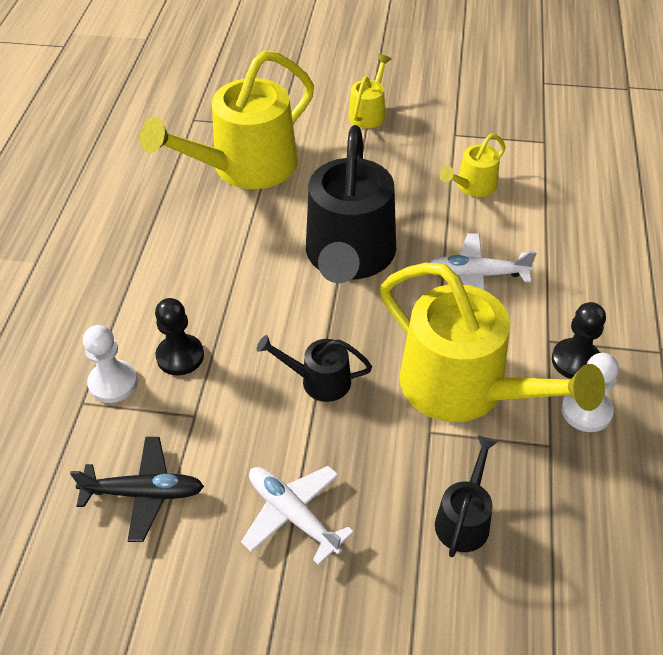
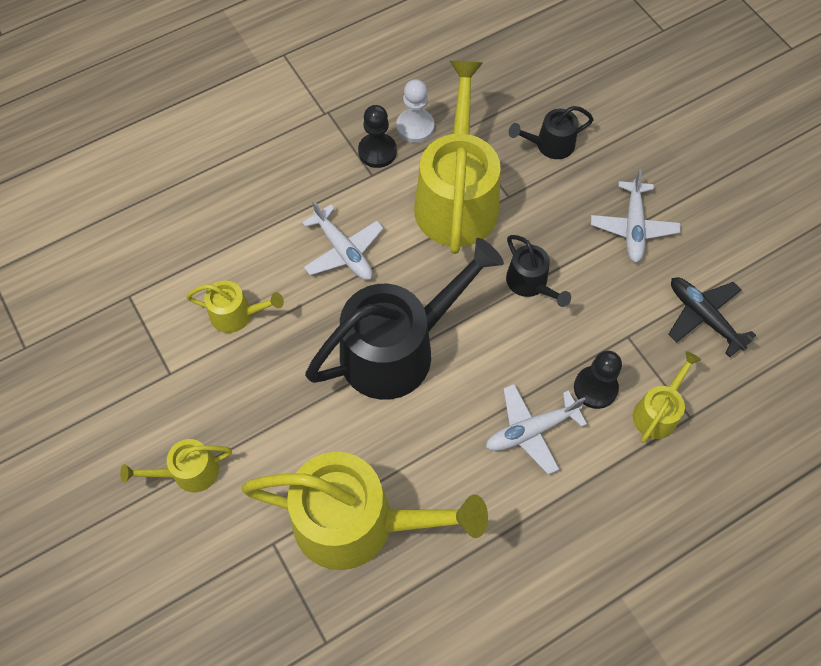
camera: 130 degrees left, 15 degrees up
white pawn [83,325,138,403] -> yellow watering can [633,351,701,443]
none -> white plane [486,384,587,475]

